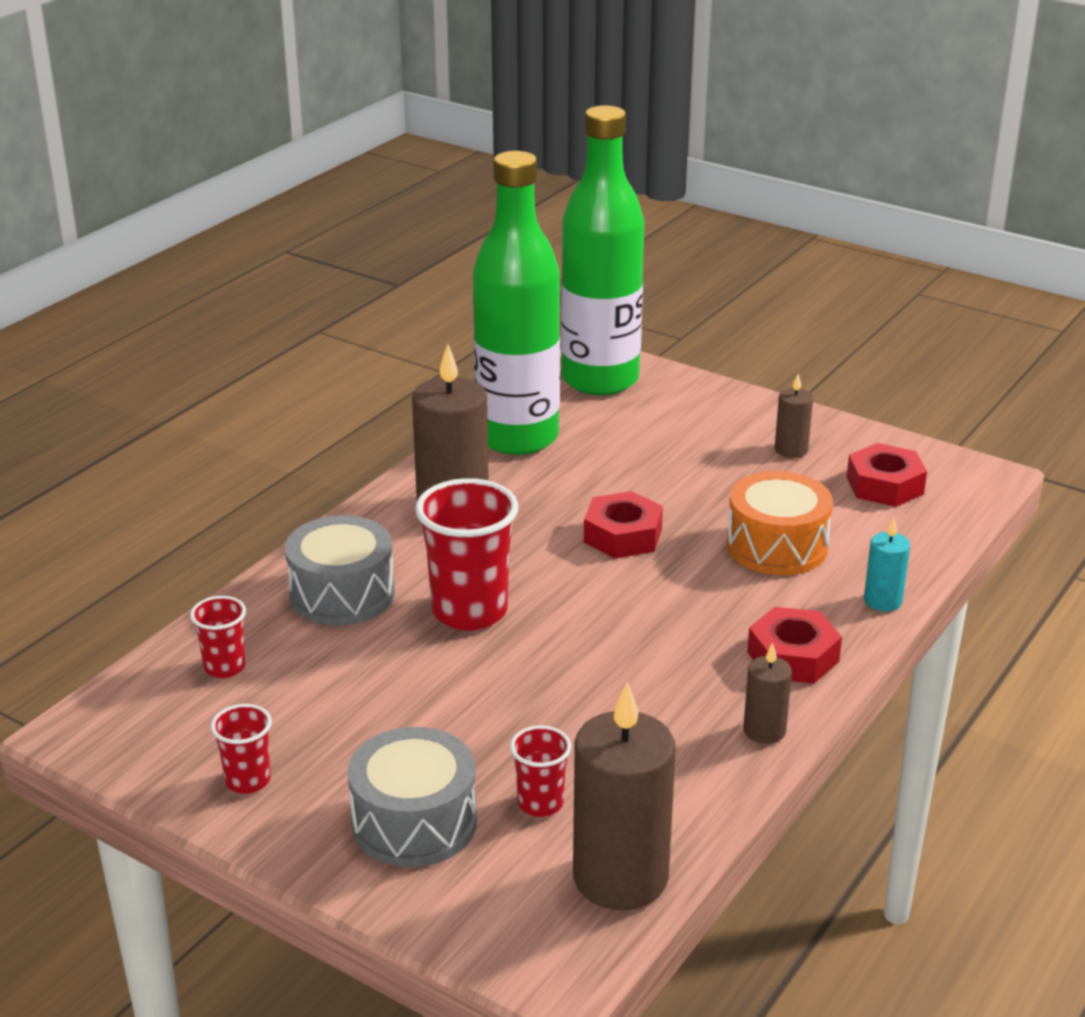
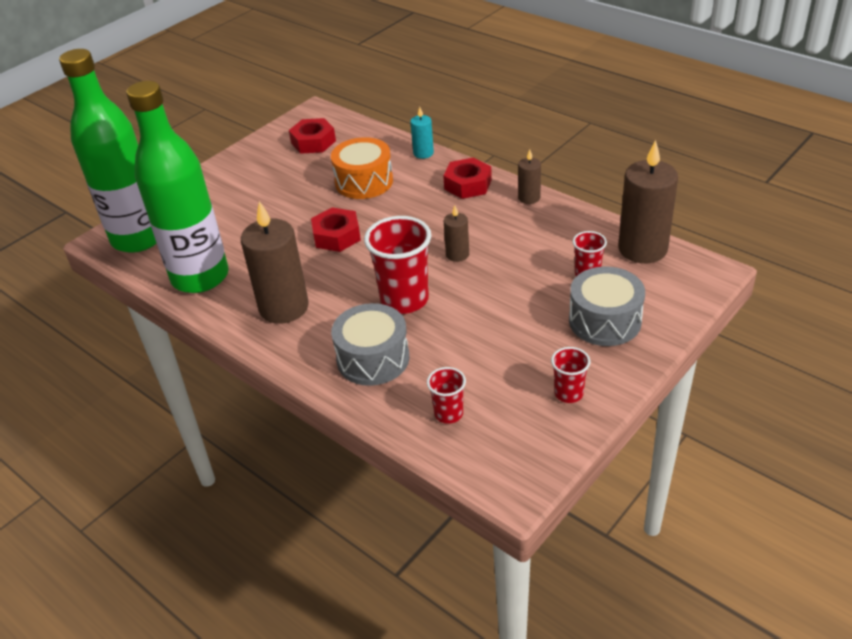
camera: 80 degrees left, 10 degrees up
brown candle [775,374,813,458] -> brown candle moved to [444,205,469,262]

